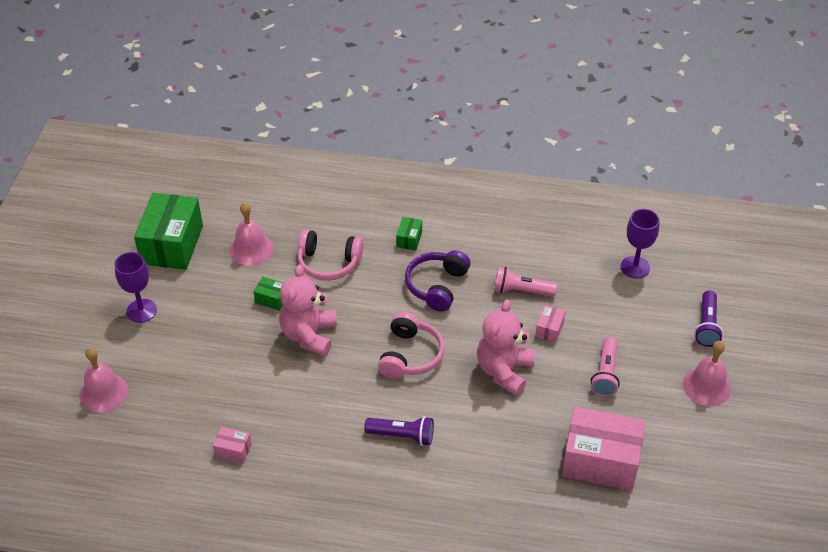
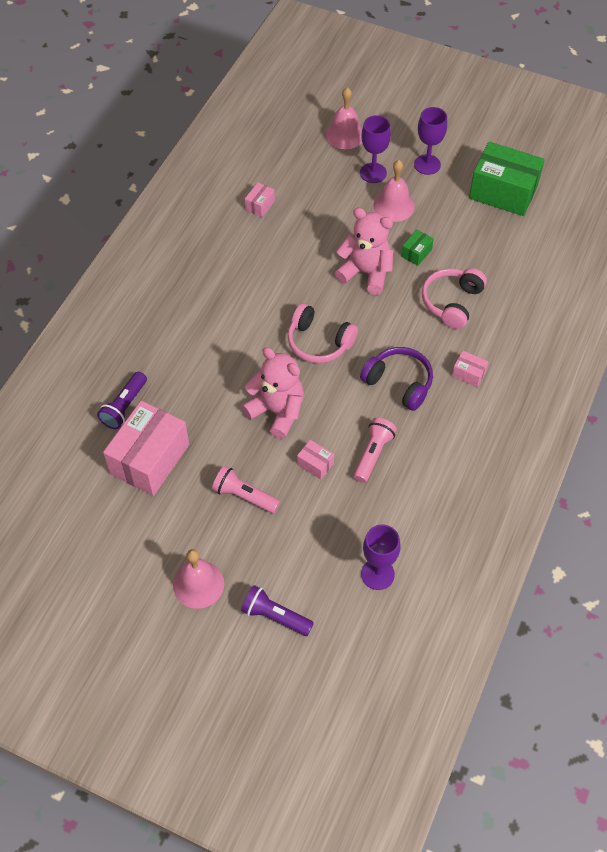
camera: 105 degrees right, 10 degrees up
pink bell [230,202,273,266] -> pink bell moved to [373,160,415,222]
purple flashlight [364,416,434,446] -> purple flashlight moved to [97,372,147,429]
green box [396,217,422,251] -> pink box [452,351,488,387]
none -> purple goblet [360,115,391,183]

